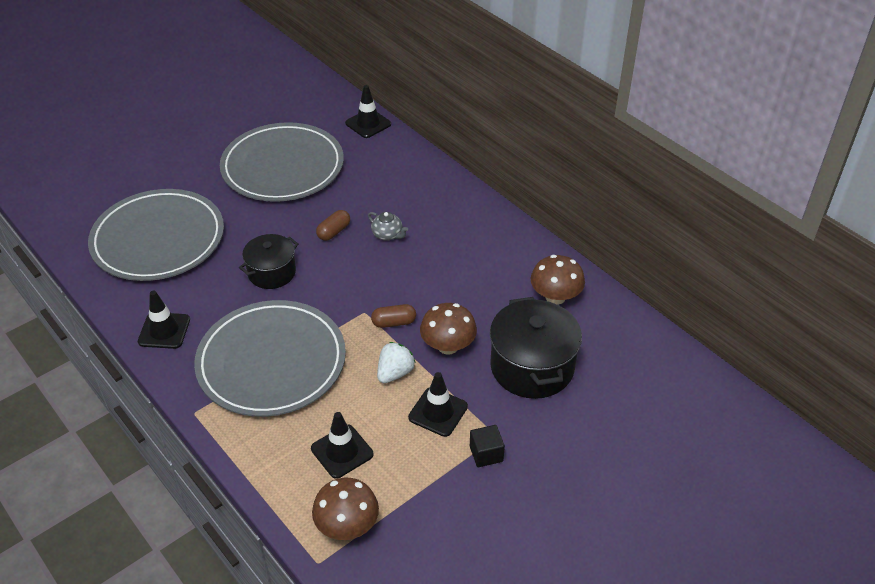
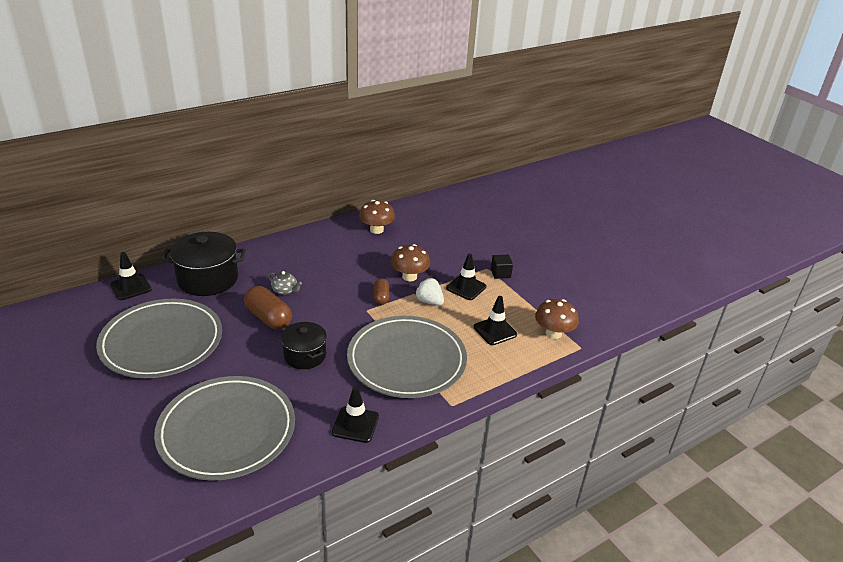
camera: 85 degrees left, 10 degrees down
brown capsule [316,210,350,241] -> brown capsule [244,286,292,329], size x1.72
grey teapot [368,212,408,241] -> grey teapot turned 75 degrees clockwise [268,271,302,295]
black pot [490,297,582,399] -> black pot moved to [162,232,246,296]

